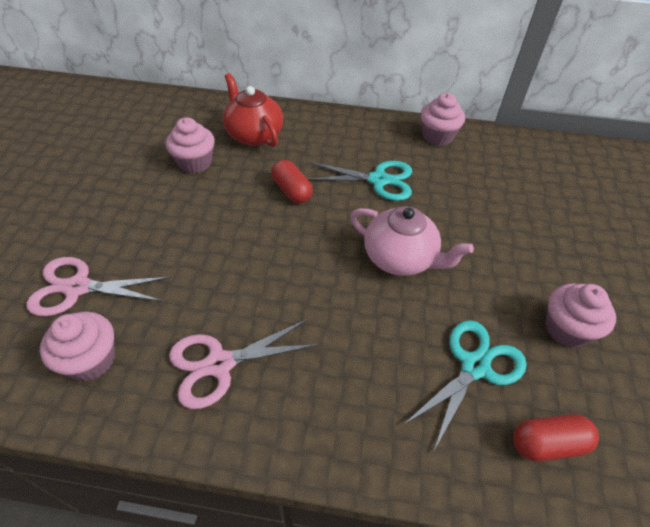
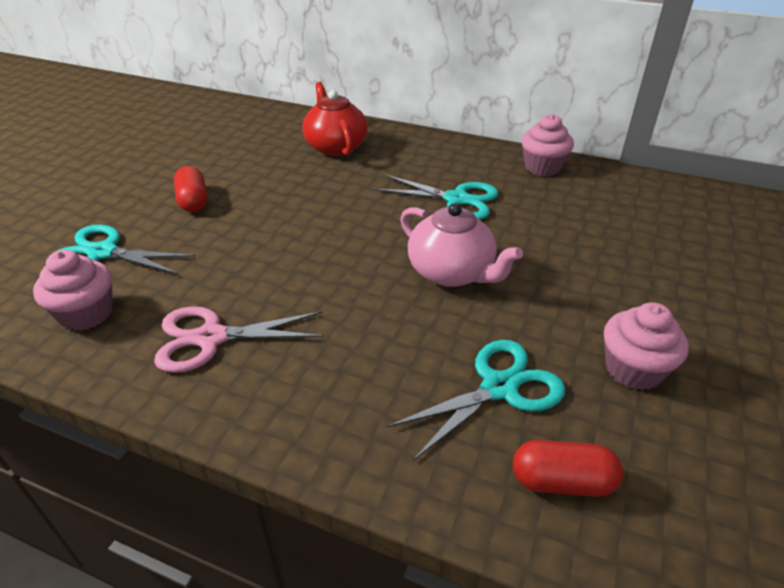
camera: 15 degrees right, 10 degrees down
pink scissors [26,257,171,316] -> turquoise scissors [55,225,196,275]
pink cupcake [166,117,215,174] -> none
red capsule [272,160,313,203] -> red capsule moved to [174,166,208,212]

